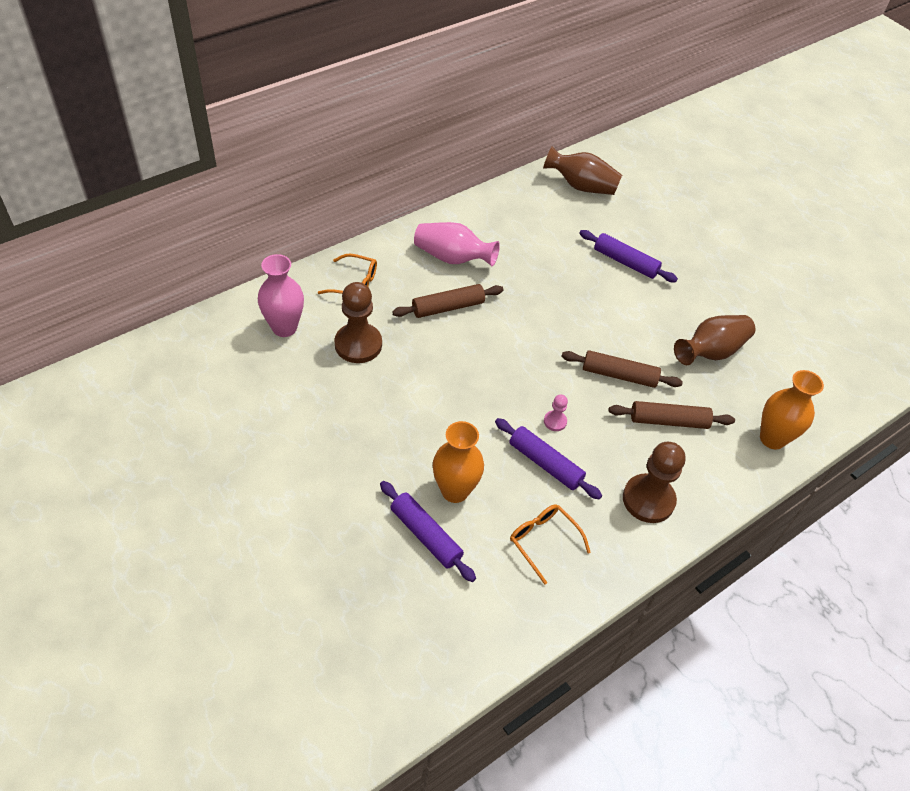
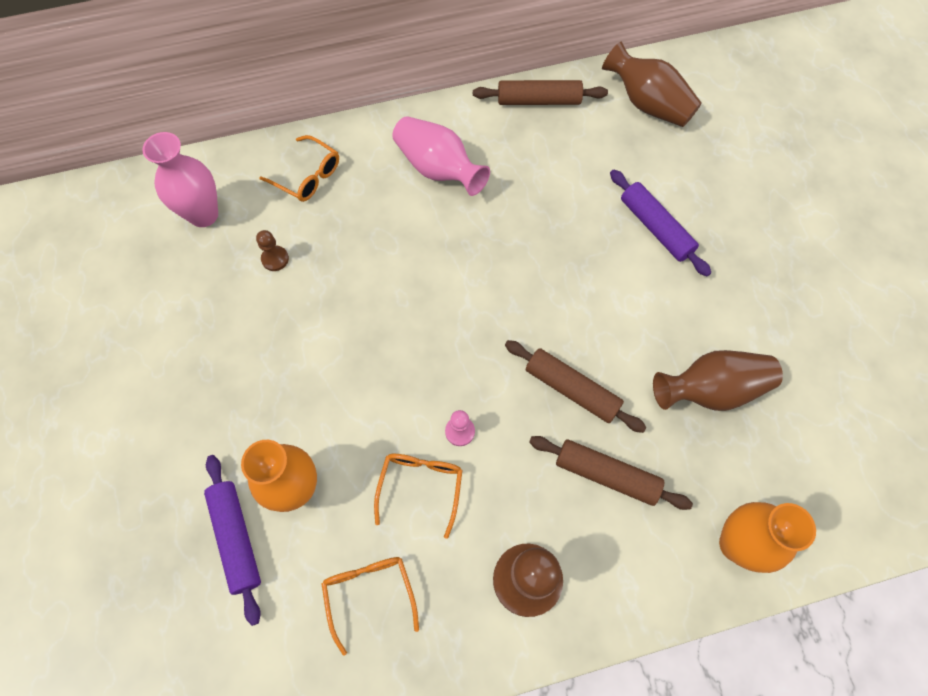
camera: 25 degrees right, 15 degrees up
brown pawn [334,282,382,363] -> brown pawn [256,230,289,271], size x0.47
brown rolling pin [392,284,504,318] -> brown rolling pin moved to [473,80,608,105]
purple rolling pin [495,418,602,499] -> orange glasses [374,454,462,539]

